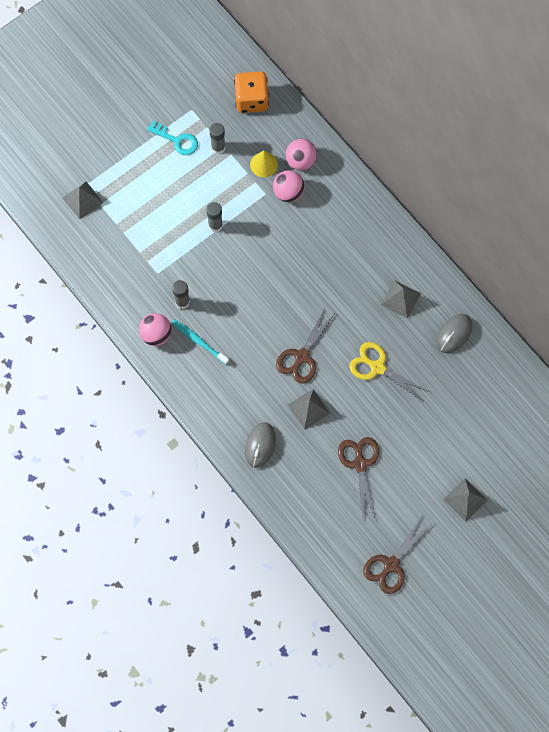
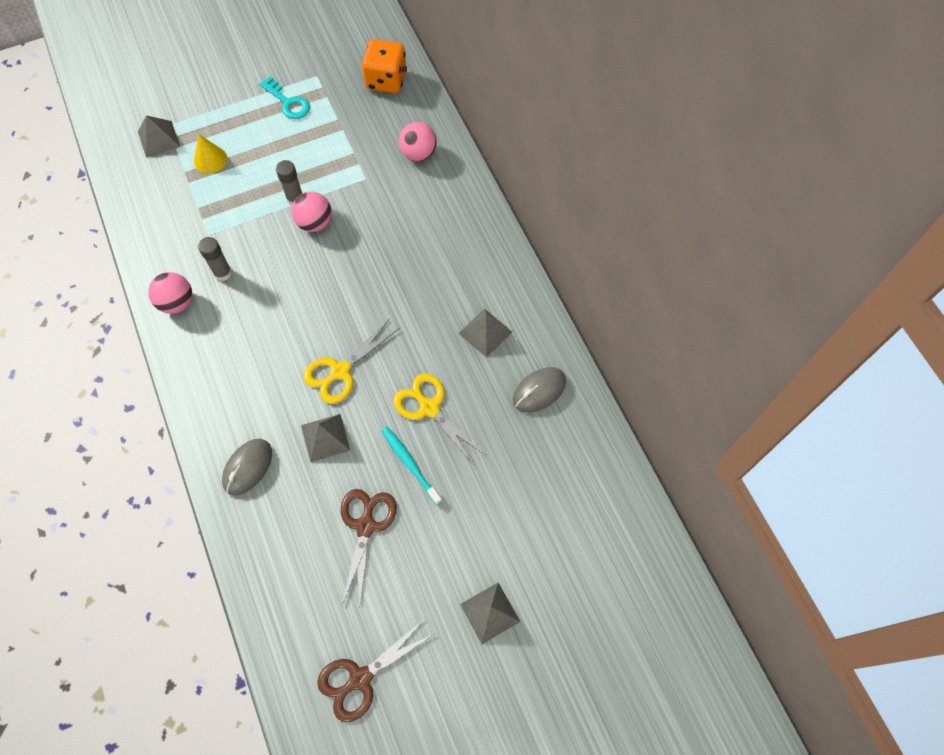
camera: 15 degrees right, 5 degrees down
turquoise toothbrush [172,319,229,365] -> turquoise toothbrush moved to [381,427,442,505]
grey glue stick [209,123,225,154] -> none
yellow cone [250,150,278,177] -> yellow cone moved to [194,134,227,174]
pink ball [273,170,305,202] -> pink ball moved to [292,192,332,232]
brown scissors [276,308,336,384] -> yellow scissors [304,319,400,404]

